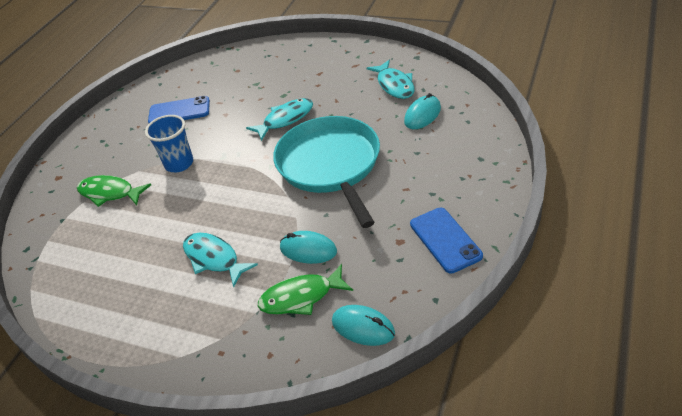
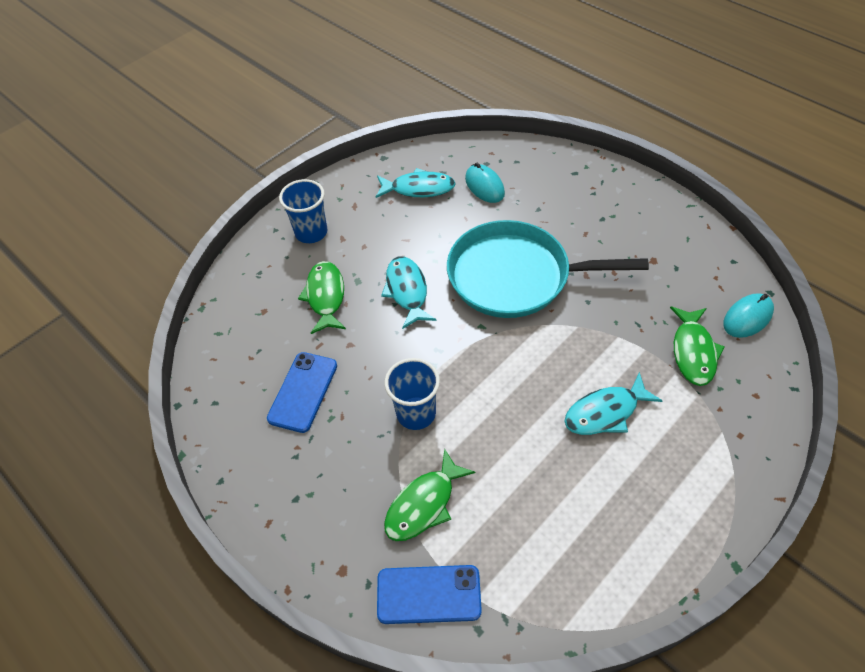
camera: 70 degrees left, 10 degrees up
turquoise mouse [280,231,337,264] -> none
blue phone [410,208,483,273] -> blue phone moved to [377,565,482,624]
none -> blue cup [279,179,327,243]
none -> green fish [298,261,346,334]

